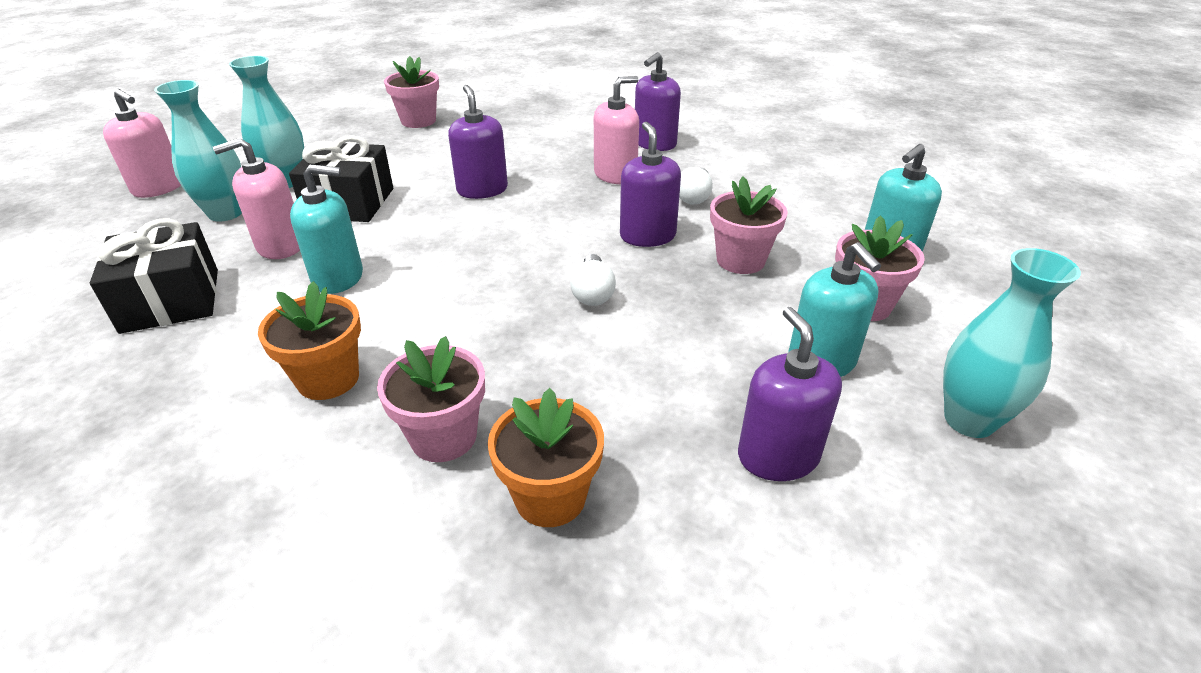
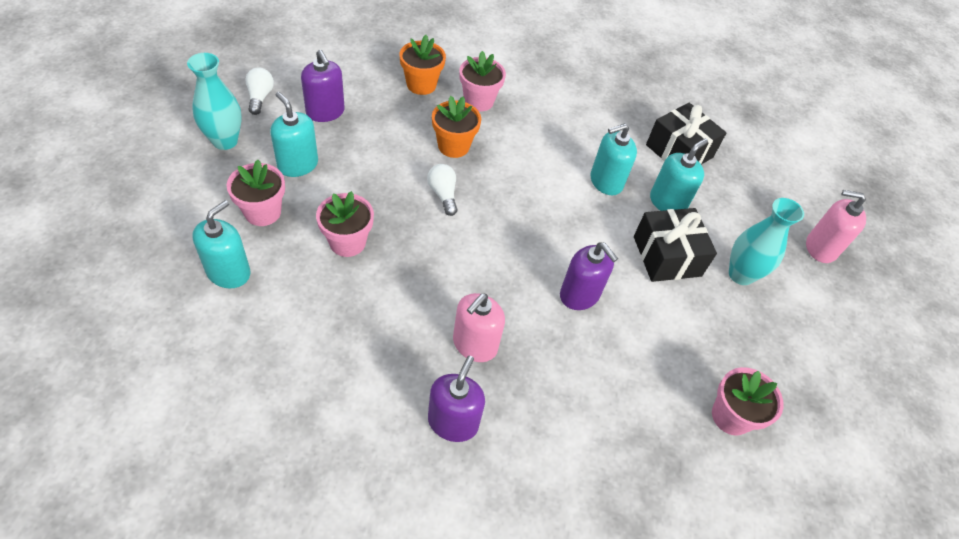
camera: 155 degrees right, 15 degrees up
turquoise vase [154,80,242,222] -> none
pink soap dispenser [213,138,300,259] -> turquoise soap dispenser [650,138,708,211]
orange flower pot [258,281,361,400] -> orange flower pot moved to [432,96,481,158]
purple soap dispenser [620,122,681,247] -> none
white light bulb [679,167,713,205] -> white light bulb moved to [245,68,274,115]

